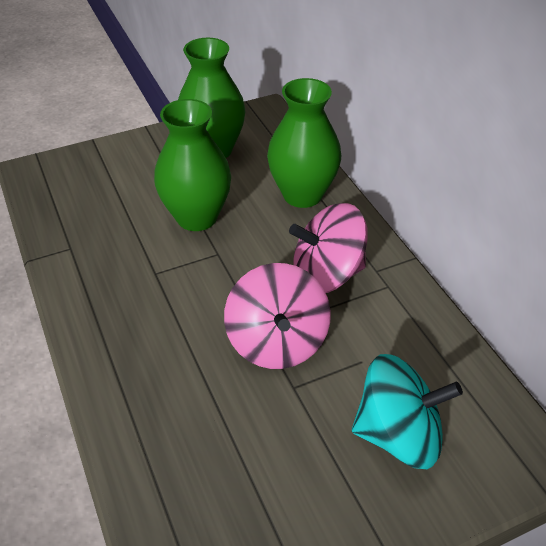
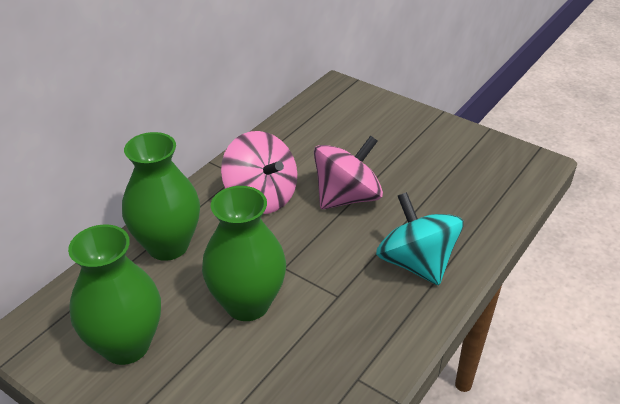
camera: 120 degrees left, 5 degrees down
turquoise spinning top [352,354,463,469] -> turquoise spinning top moved to [376,192,464,285]

